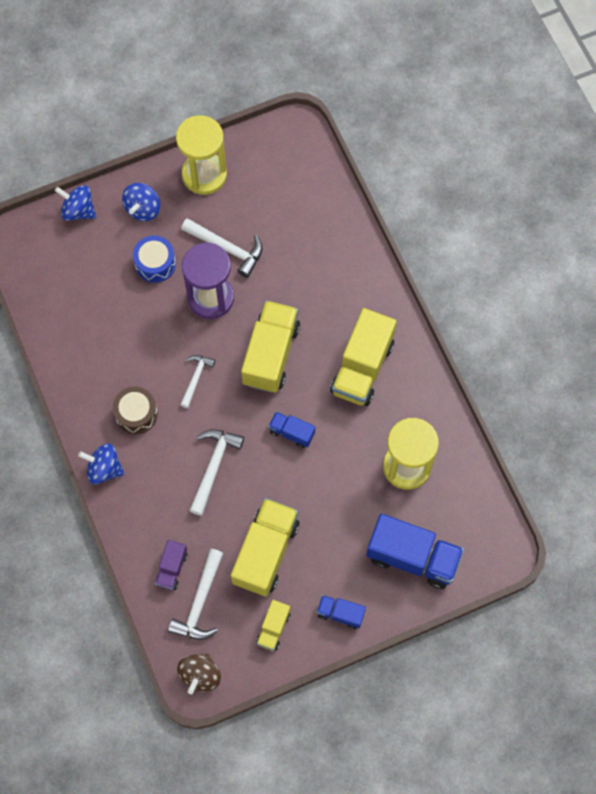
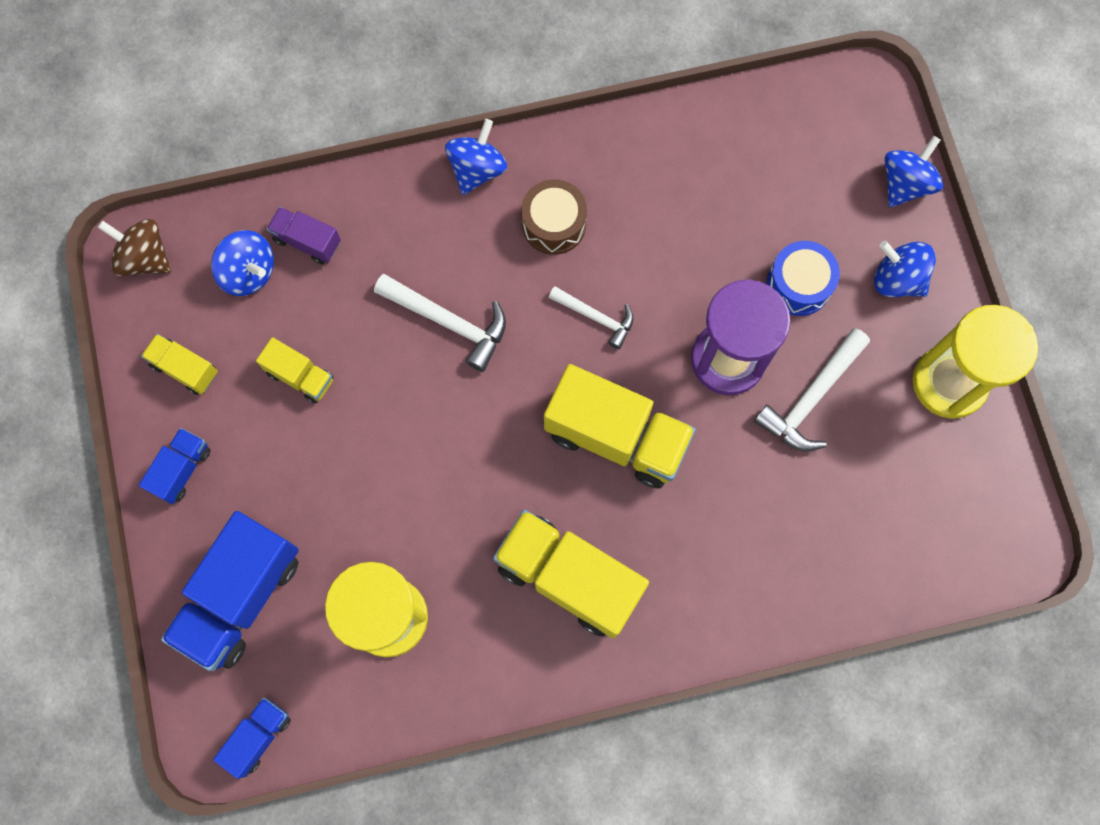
camera: 100 degrees right, 5 degrees up
white hammer [168,549,223,640] -> blue spinning top [211,230,274,296]
yellow truck [231,498,299,597] -> yellow truck [256,337,333,404], size x0.51
blue truck [268,412,315,448] -> blue truck moved to [213,698,291,779]

